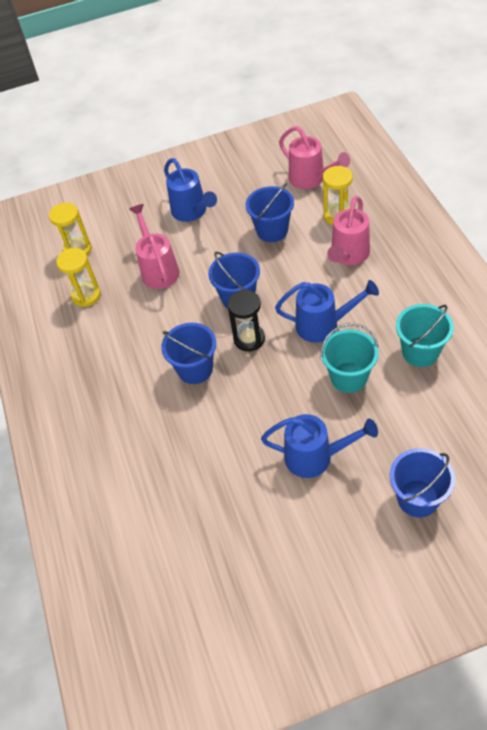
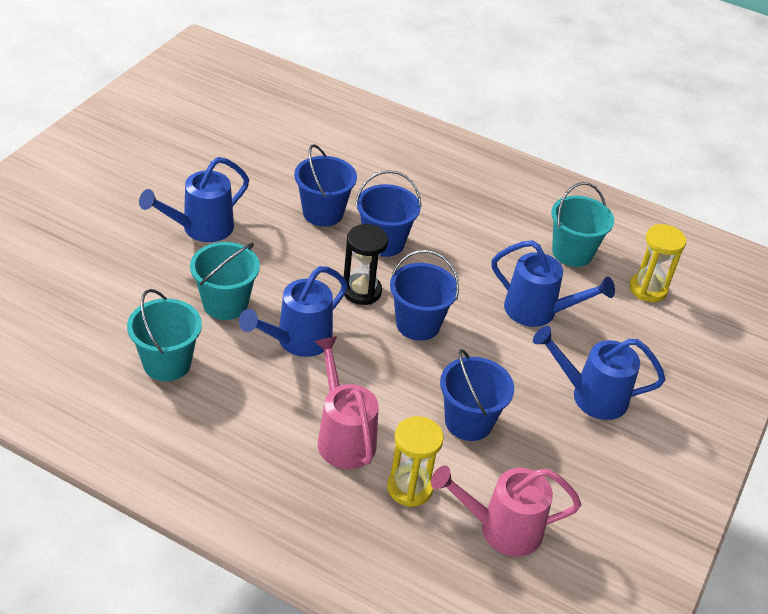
camera: 125 degrees right, 10 degrees down
yellow hourglass [56,248,101,307] -> turquoise bucket [551,182,614,267]
pink watering can [129,204,179,289] -> blue watering can [491,240,615,327]
blue bucket [390,448,456,518] -> blue bucket moved to [294,144,357,227]

